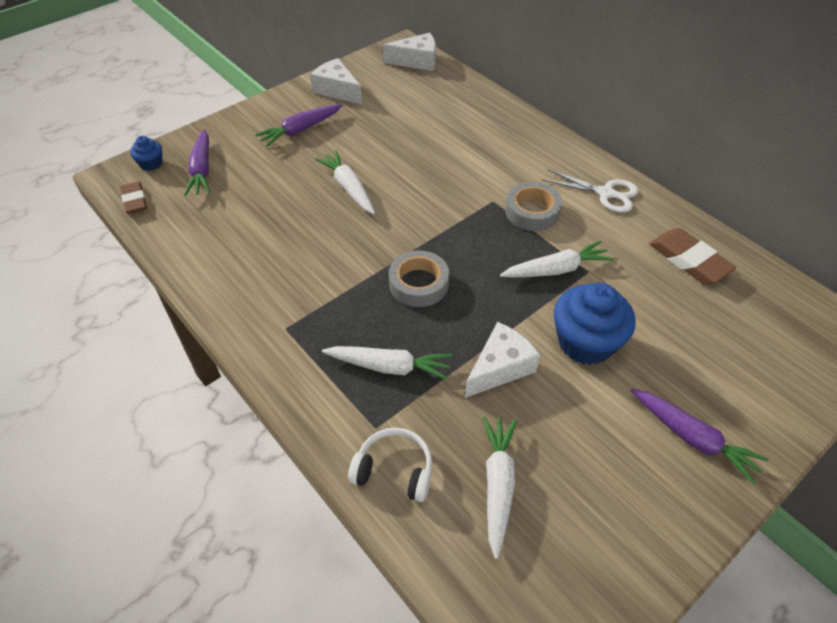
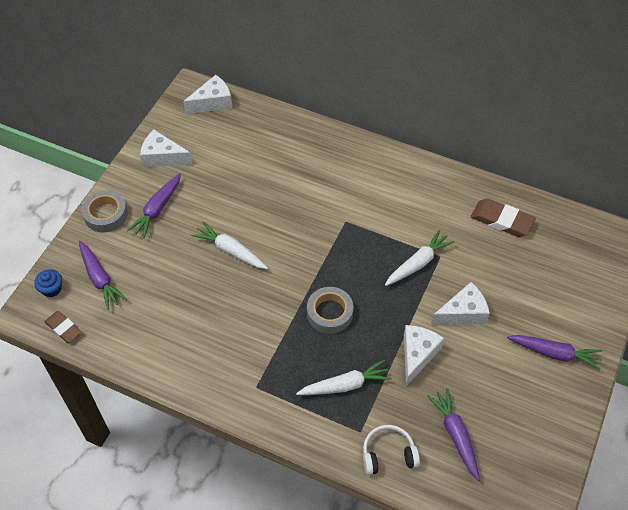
camera: 25 degrees left, 5 degrees up
white carrot [483,416,517,559] -> purple carrot [427,388,480,481]
grey tape [505,182,562,231] -> grey tape moved to [82,190,128,233]
white scissors [542,169,638,213] -> none
blue cupcake [554,283,636,365] -> white cheese [431,282,490,325]

